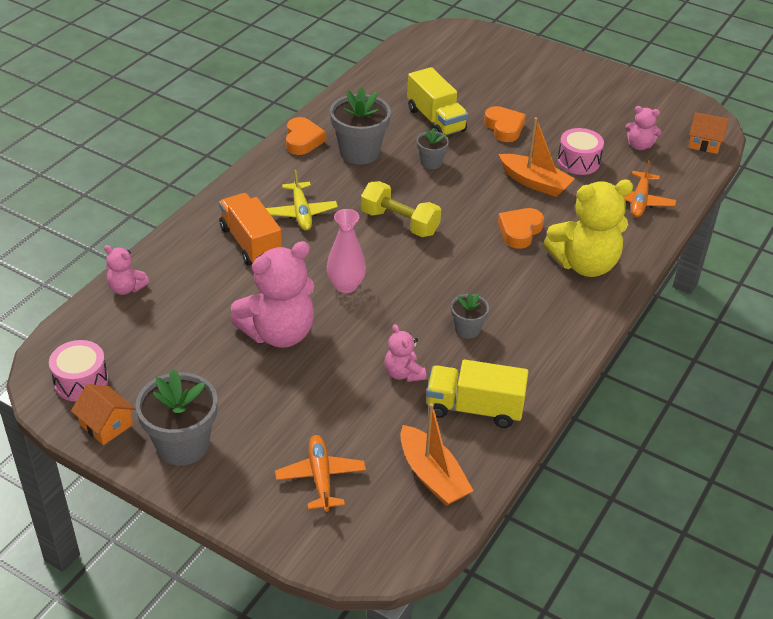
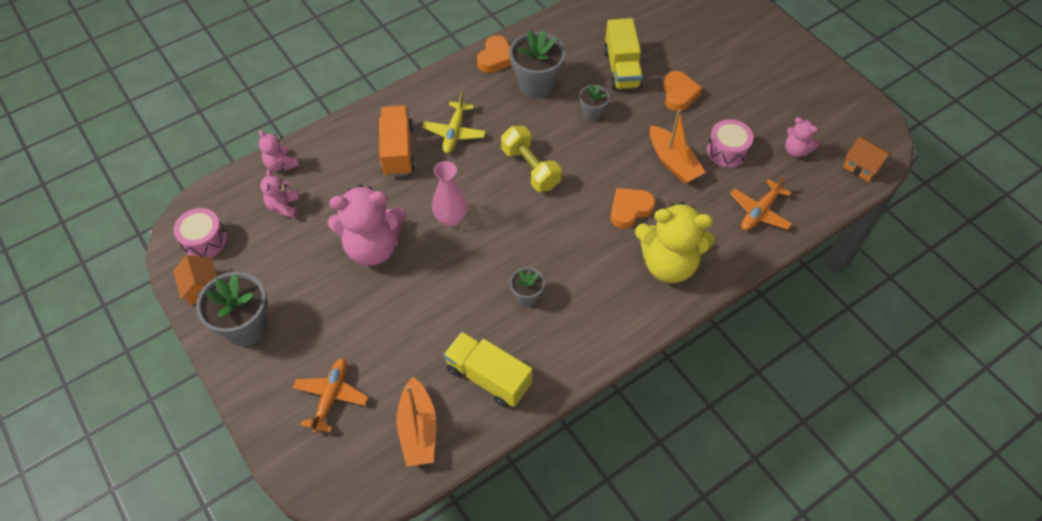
camera: 25 degrees right, 15 degrees up
pink teddy bear [385,324,426,382] -> pink teddy bear moved to [260,169,299,218]

